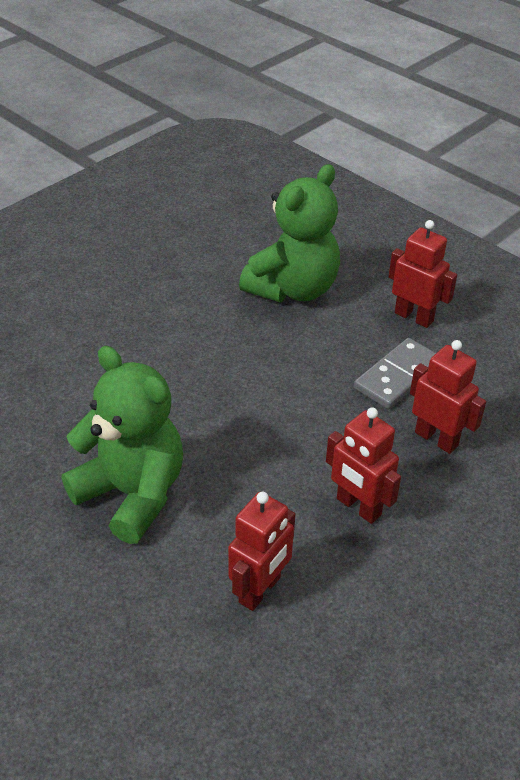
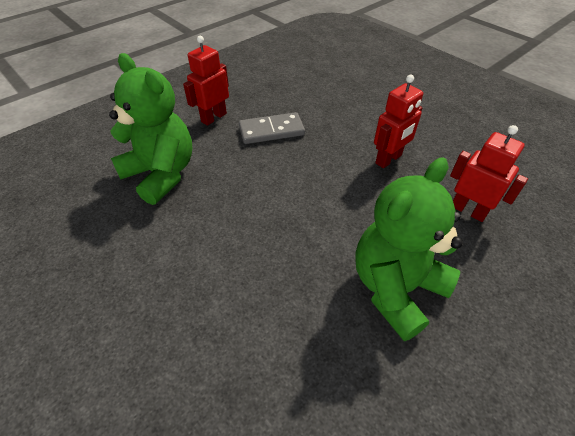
camera: 85 degrees left, 5 degrees up
grey domino [354,338,436,409] -> grey domino turned 60 degrees counterclockwise [239,112,305,144]
red robot [410,340,486,454] -> none

